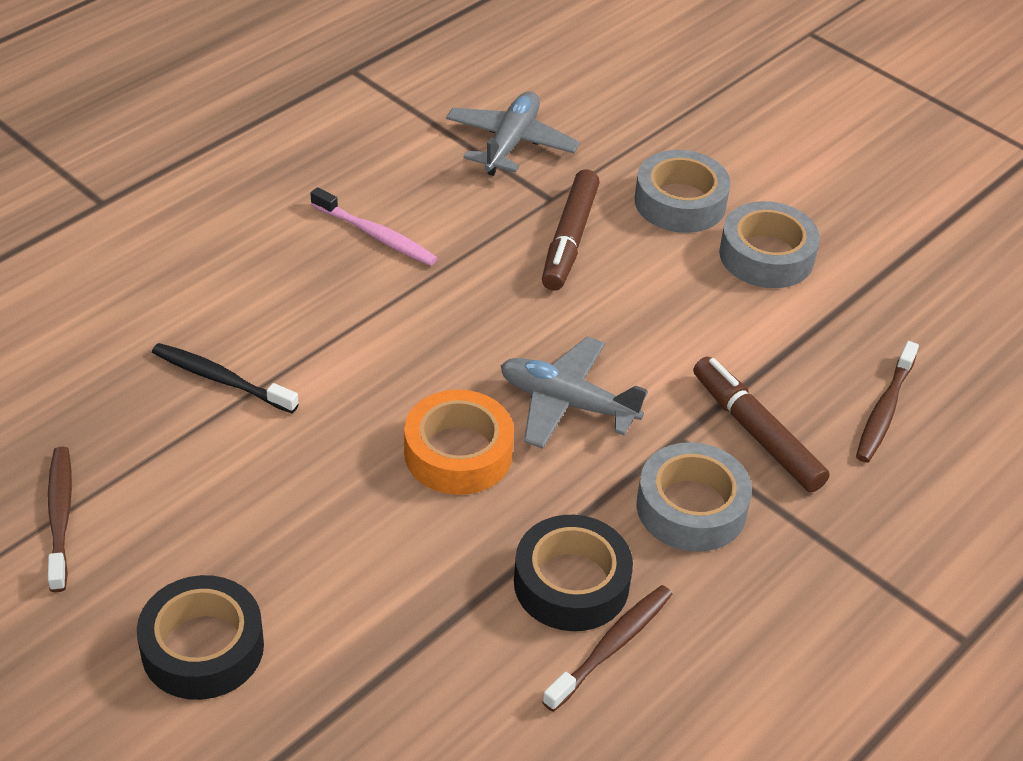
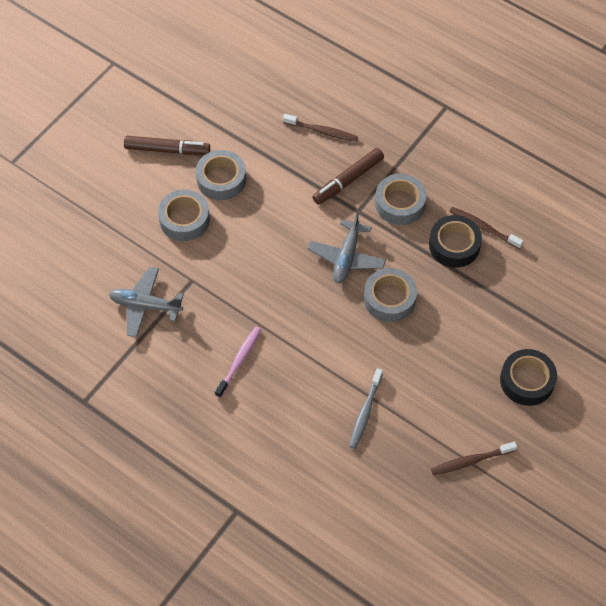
camera: 95 degrees left, 15 degrees up
black toothbrush [152,343,299,413] -> grey toothbrush [349,368,383,449]
orange tape [404,390,514,495] -> grey tape [364,268,417,322]
brown marker [542,169,600,291] -> brown marker moved to [124,136,210,155]

